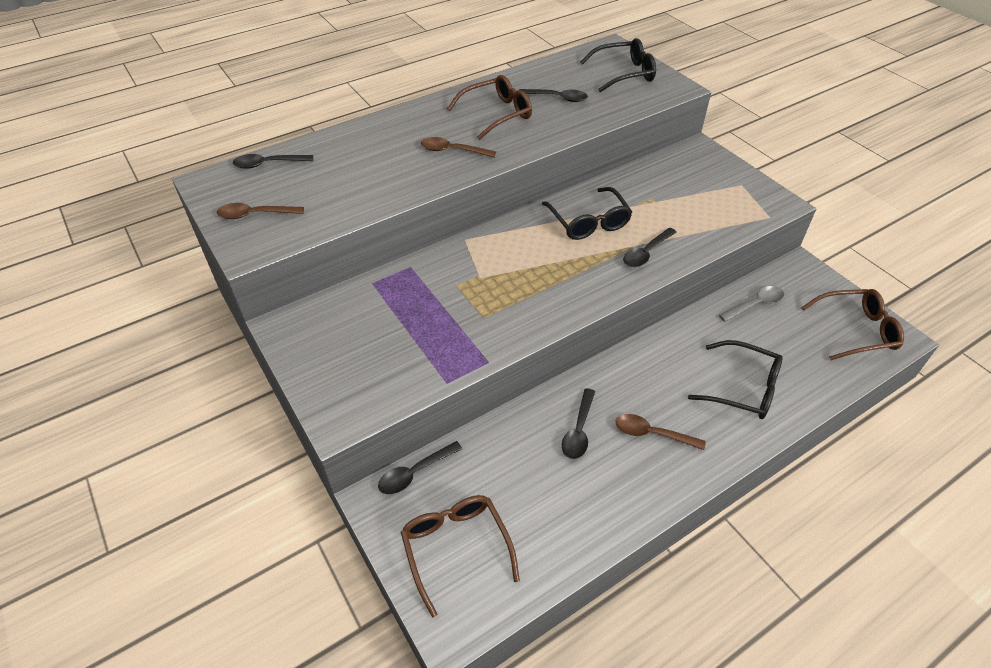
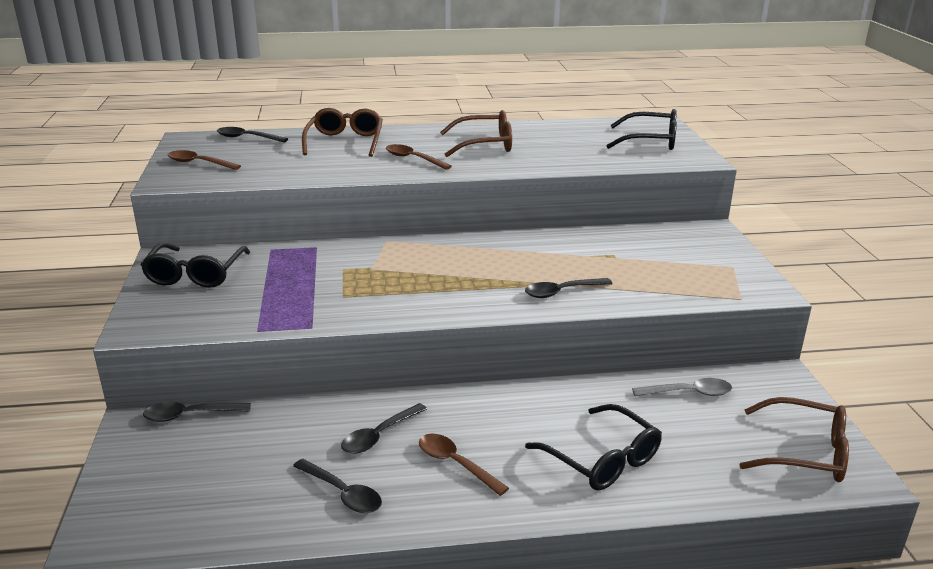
camera: 25 degrees right, 20 degrees down
brown glasses [401,495,520,617] -> brown glasses moved to [302,108,383,157]
black spoon [519,89,588,102] -> black spoon moved to [293,459,382,513]
black glasses [542,187,632,240] -> black glasses moved to [141,243,250,288]

